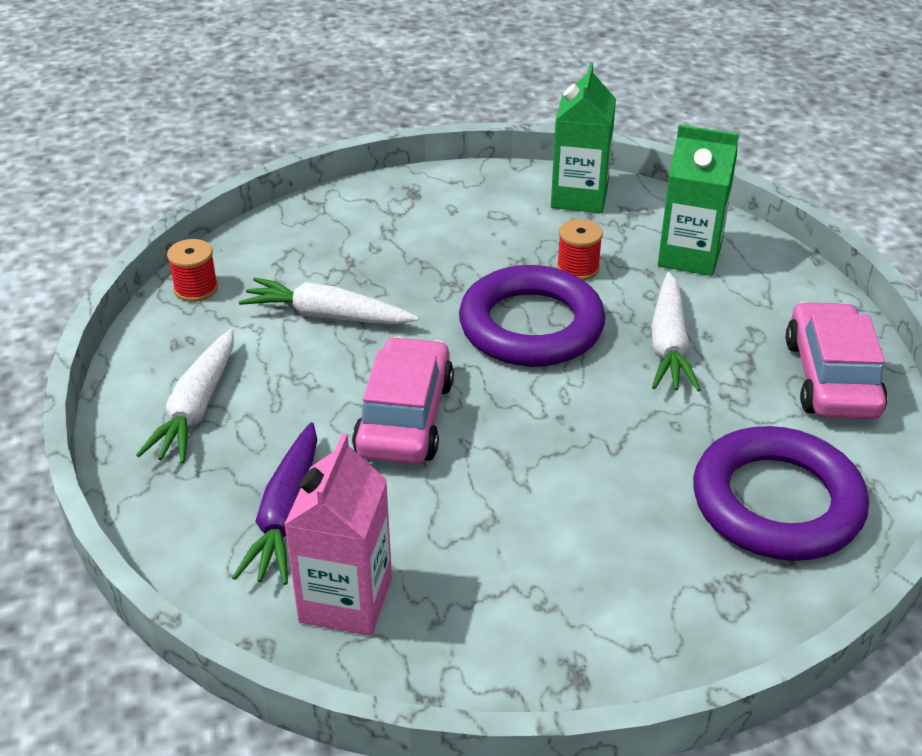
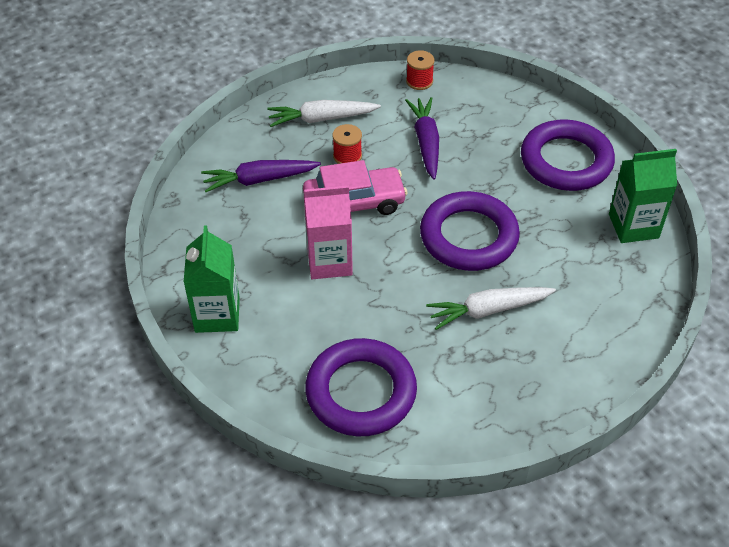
camera: 70 degrees right, 10 degrees up
white carrot [239,277,419,324] -> purple carrot [405,97,439,180]
pink carton [284,433,392,636] -> pink carton moved to [304,185,353,279]
red spool [557,219,603,280] -> red spool moved to [332,124,362,164]
green carton [658,124,739,276] -> green carton moved to [184,225,240,333]
pink car [786,301,888,419] -> none
none -> purple ring [521,119,615,191]

